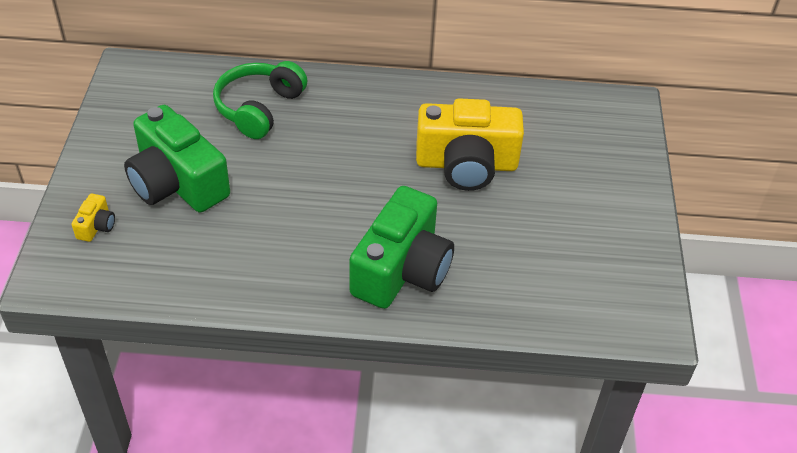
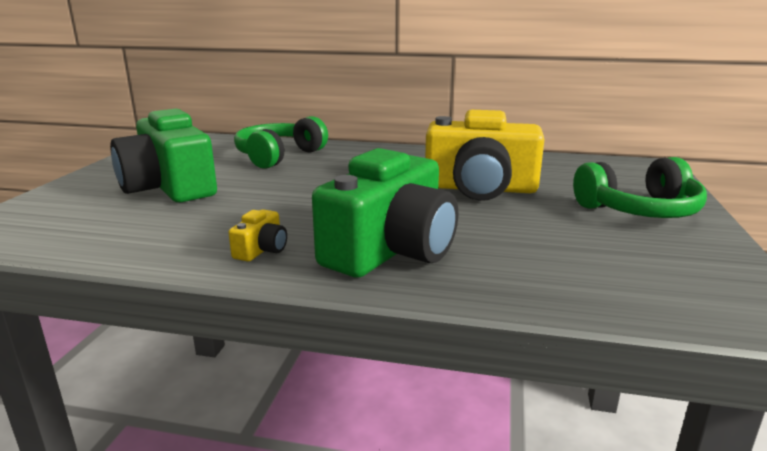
camera: 10 degrees right, 25 degrees down
yellow camera [72,194,115,242] -> yellow camera moved to [228,209,287,262]
none -> green headphones [573,157,707,218]

